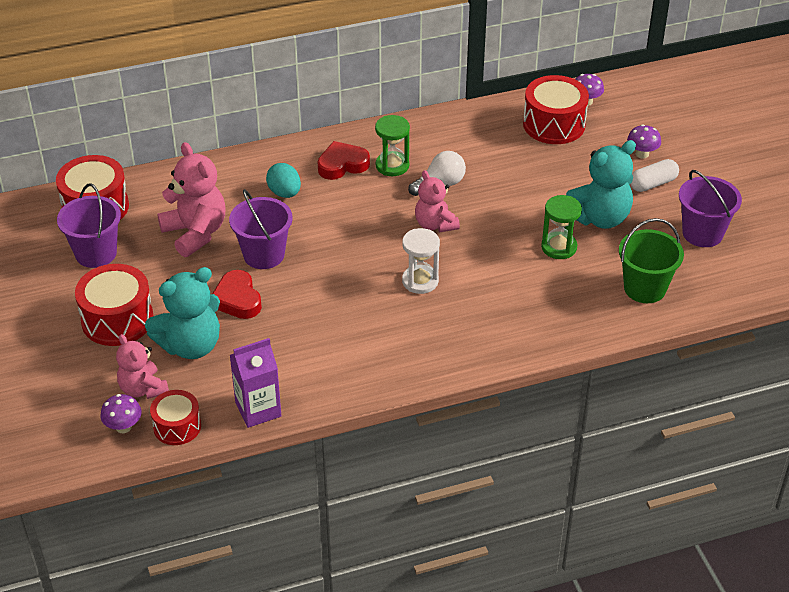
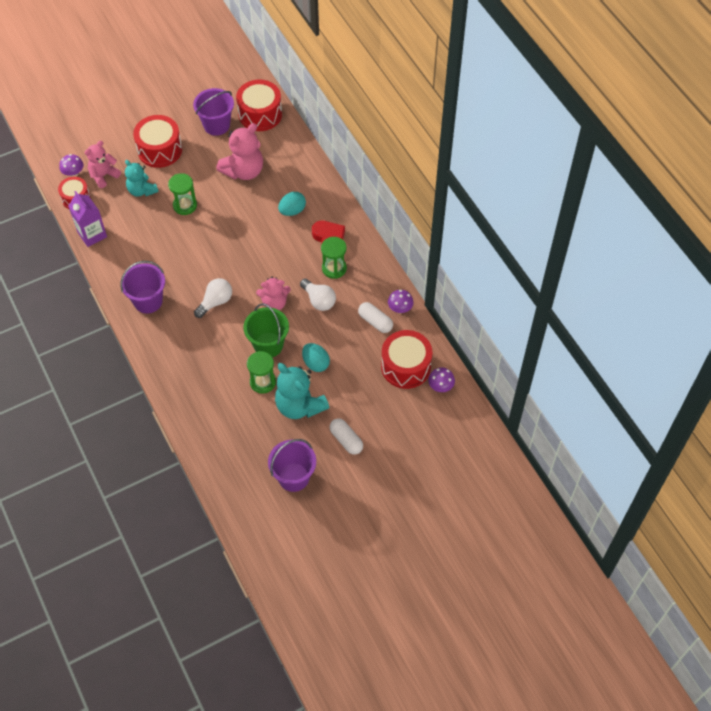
camera: 80 degrees right, 15 degrees up
turquoise teddy bear [145,267,220,359] -> turquoise teddy bear [125,160,159,197], size x0.65
red heart [212,270,262,319] -> green hourglass [168,173,197,215]
purple bucket [229,189,292,269] -> purple bucket moved to [120,261,165,313]
white hourglass [402,228,440,294] -> white light bulb [194,278,232,318]
pink teddy bear [415,170,460,232] -> pink teddy bear turned 150 degrees counterclockwise [256,277,291,310]
green bucket [619,218,684,303] -> green bucket moved to [243,303,289,357]
purple mushroom [627,124,661,159] -> purple mushroom moved to [388,290,414,313]
none -> turquoise egg [302,343,330,372]
none -> white capsule [358,302,393,333]

